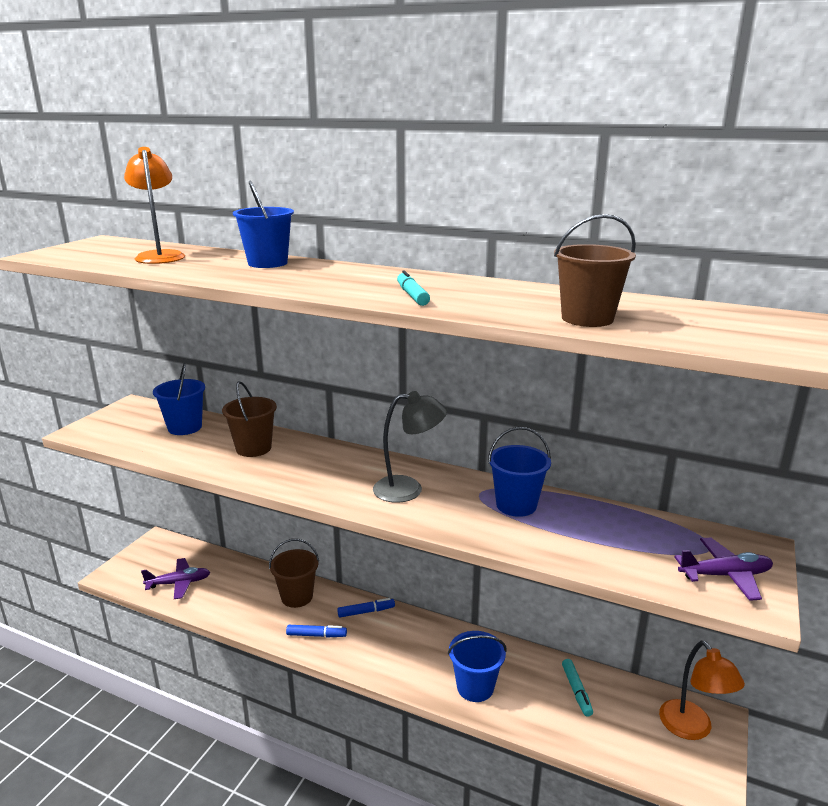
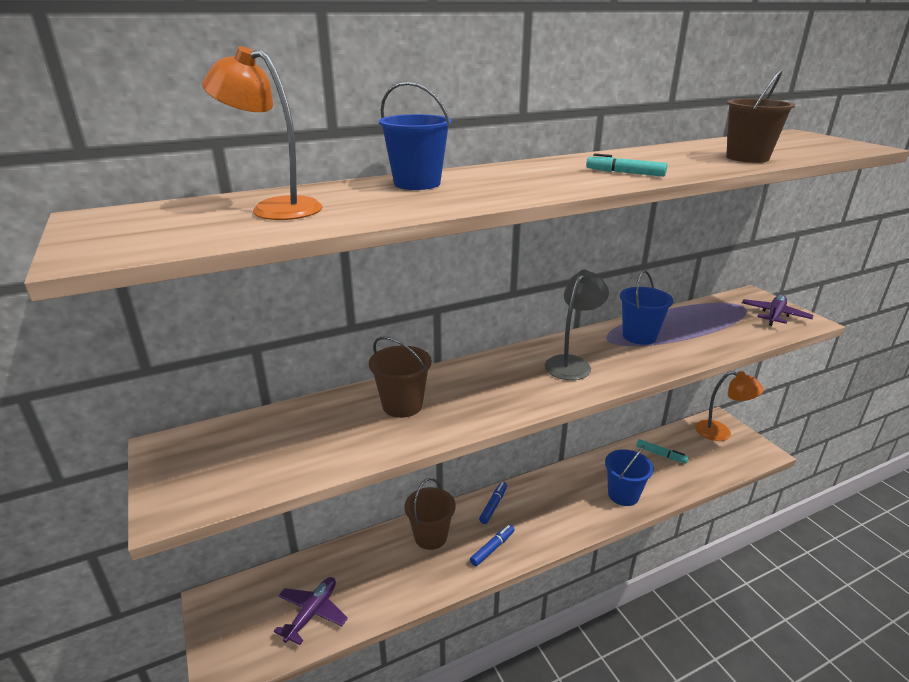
camera: 50 degrees left, 5 degrees up
blue bucket [153,363,205,435] -> none

